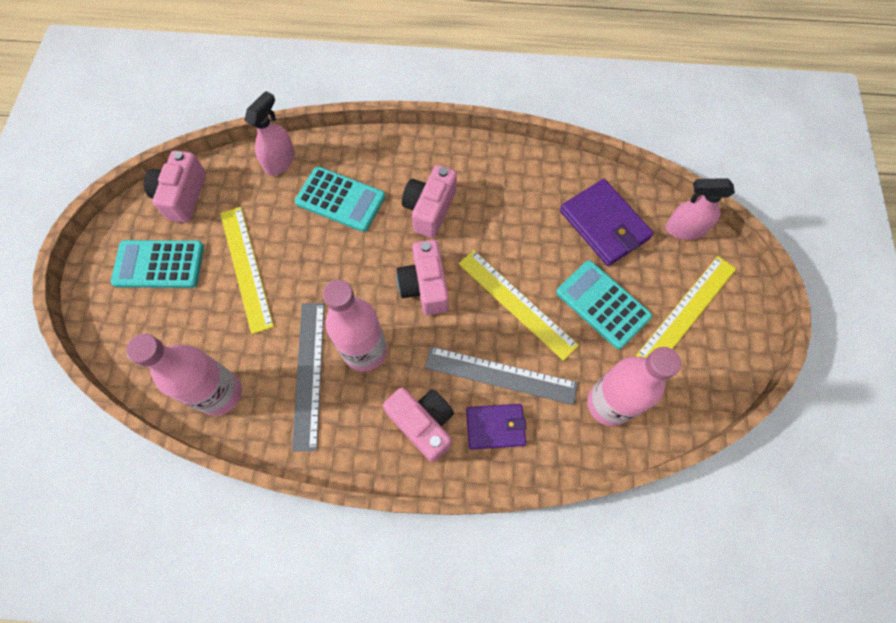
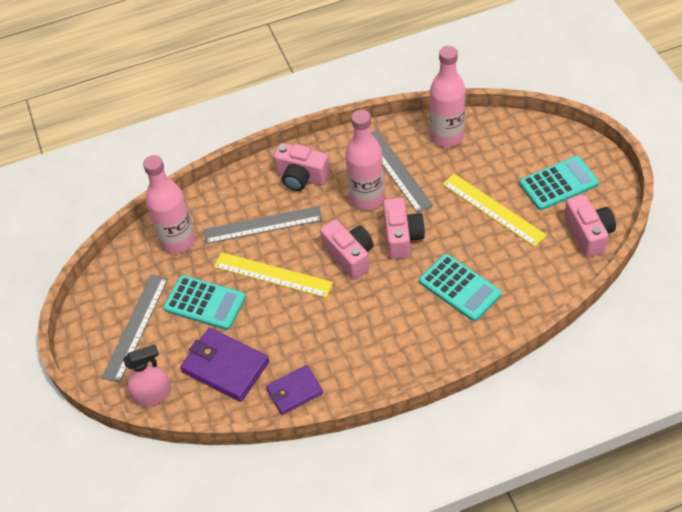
camera: 160 degrees right, 15 degrees down
pink spray bottle [245,91,295,176] -> none
turquoise calculator [295,166,385,232] -> turquoise calculator turned 135 degrees counterclockwise [419,254,502,321]
pink camera [402,165,457,238] -> pink camera moved to [383,197,425,259]
purple wallet [466,404,527,450] -> purple wallet moved to [266,365,323,415]
yellow ruler [636,256,736,358] -> grey ruler [102,275,168,383]

